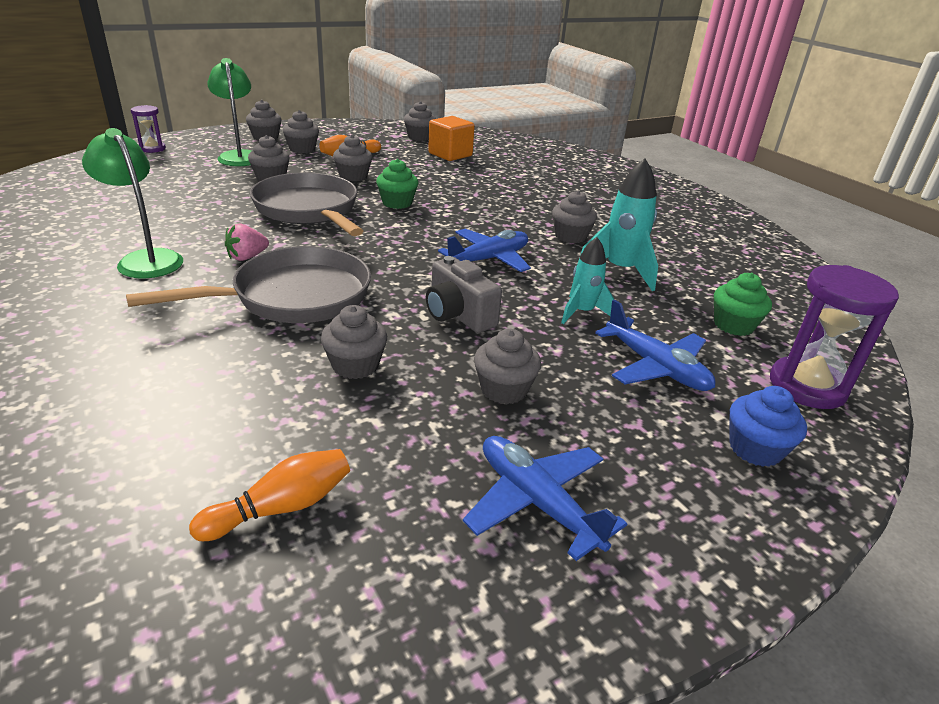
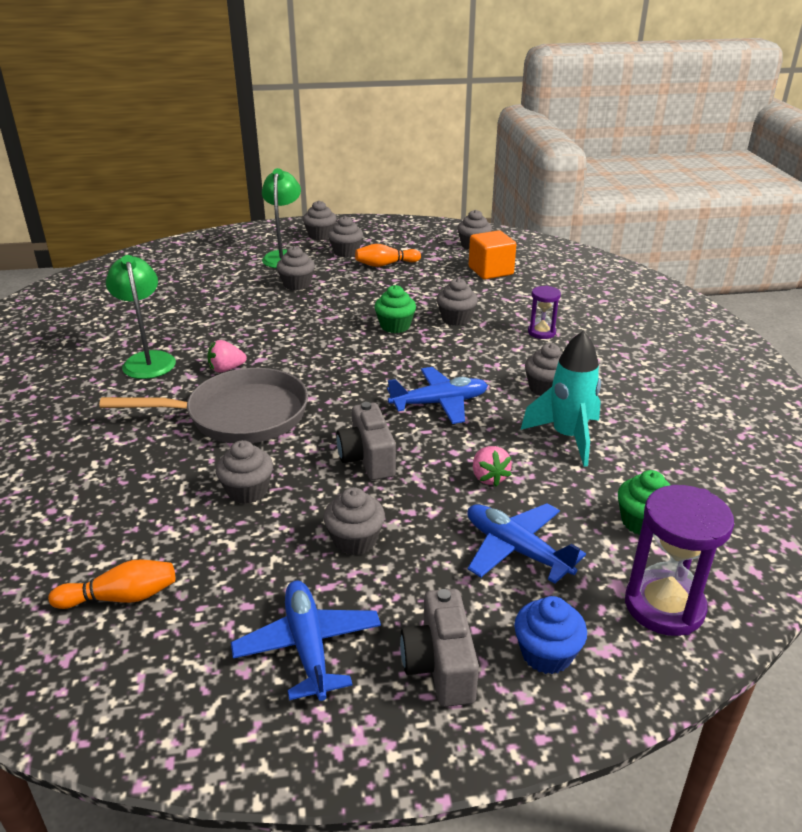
camera: 25 degrees right, 0 degrees up
purple hourglass [131,105,166,153] -> purple hourglass moved to [528,286,561,339]
grey pan [250,172,363,236] -> none
grey cupcake [333,135,372,181] -> grey cupcake moved to [437,278,478,326]
turquoise rocket [561,237,615,324] -> pink strawberry [473,446,512,486]
blue plane [595,300,715,391] -> blue plane turned 150 degrees clockwise [467,503,586,584]
none -> grey camera [400,589,479,707]

